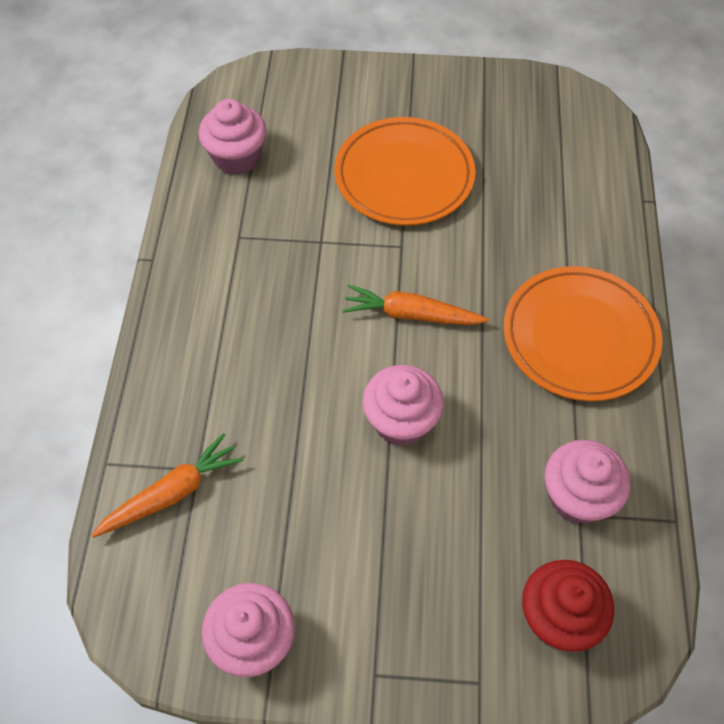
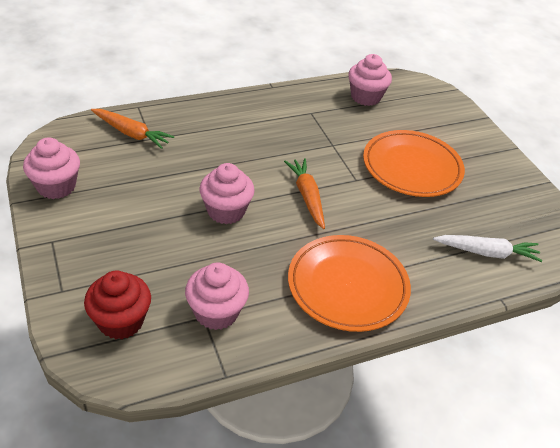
camera: 60 degrees right, 15 degrees down
none -> white carrot [433,235,543,262]

